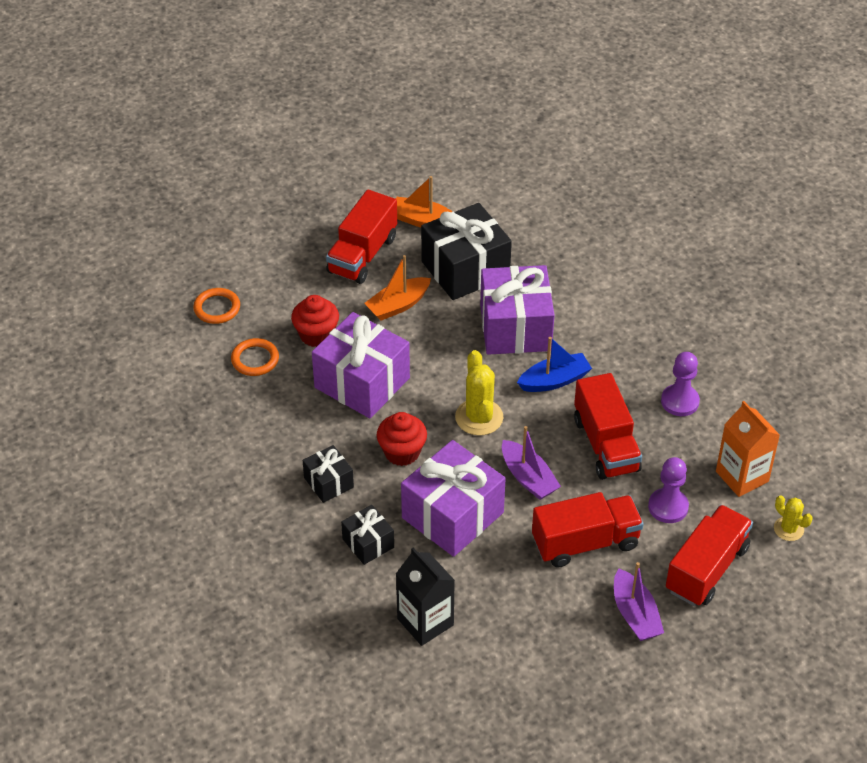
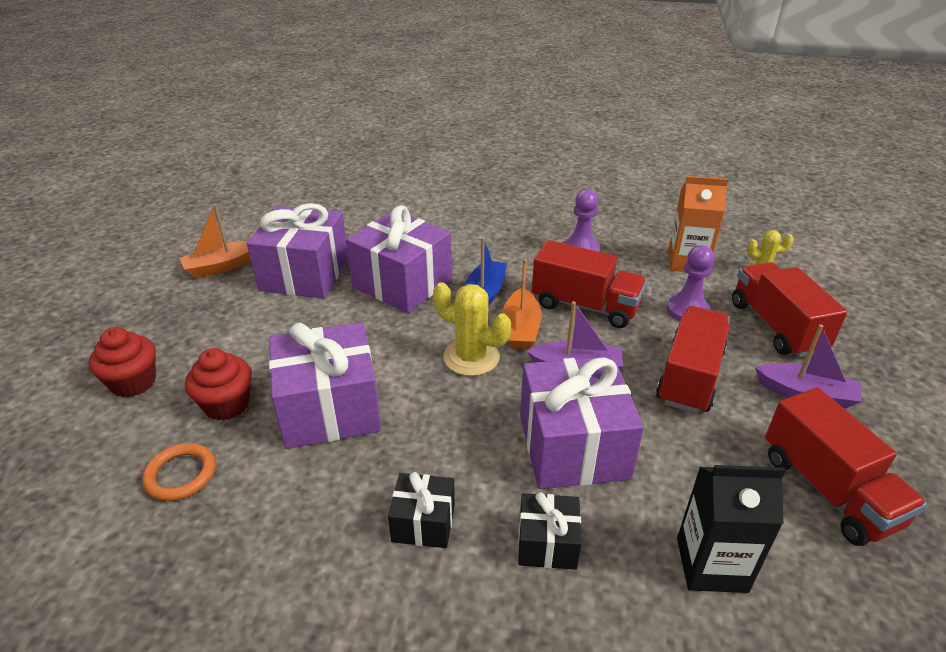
camera: 50 degrees left, 10 degrees down
orange ring [193,288,240,324] -> none
red truck [326,190,397,284] -> red truck moved to [765,387,927,546]
orange boat [364,255,431,321] -> orange boat moved to [503,259,542,350]
red cupcake [376,412,427,466] -> red cupcake moved to [89,327,156,398]
black gift [421,203,512,300] -> purple gift [247,203,348,298]

